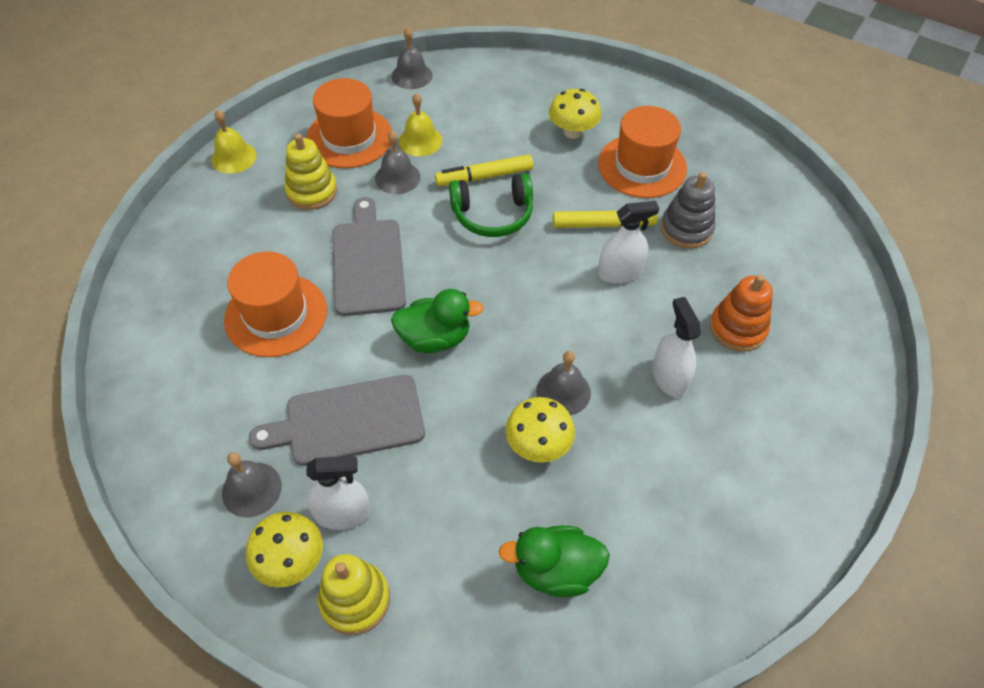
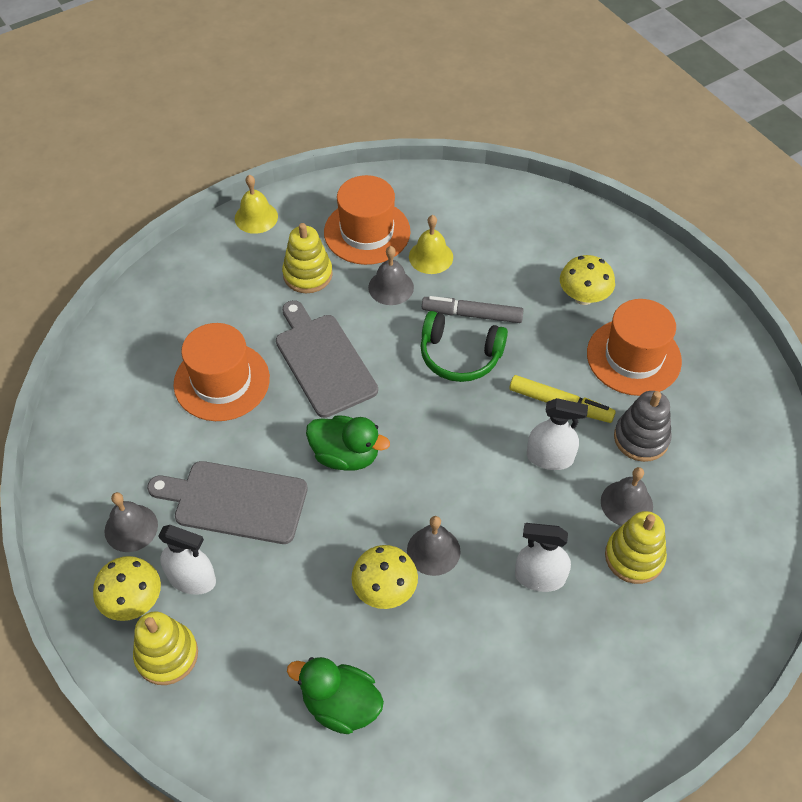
camera: 25 degrees right, 0 degrees up
grey cutting board [332,197,406,316] -> grey cutting board turned 45 degrees counterclockwise [276,300,378,418]
grey bell [391,27,432,89] -> grey bell moved to [601,467,653,526]
yellow marker [435,155,533,186] -> grey marker [422,296,524,323]
white spray bottle [652,297,701,397] -> white spray bottle turned 90 degrees counterclockwise [515,523,571,592]
orange stacking toy [710,275,773,352] -> yellow stacking toy [605,511,667,584]

